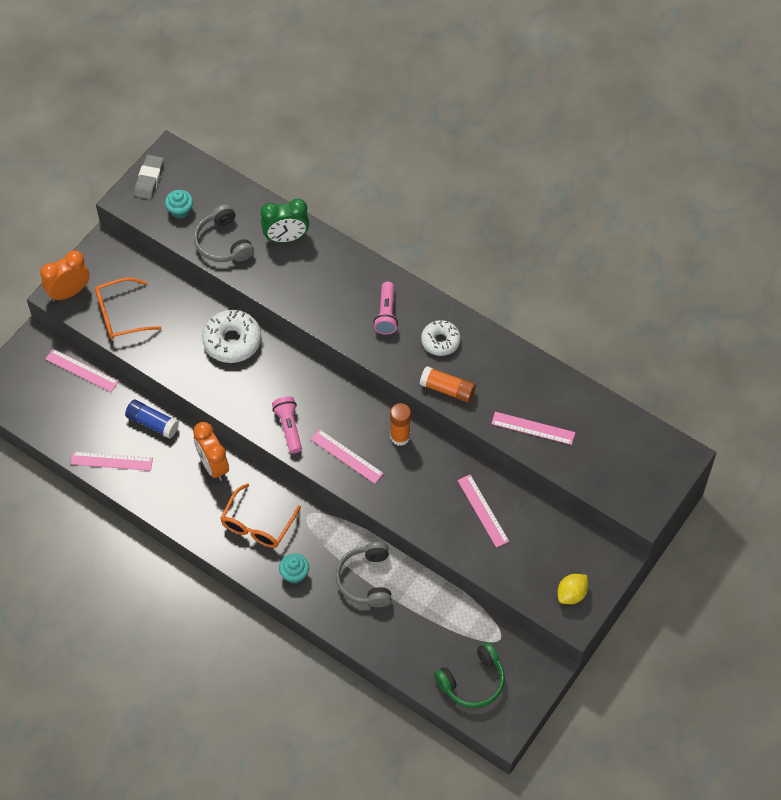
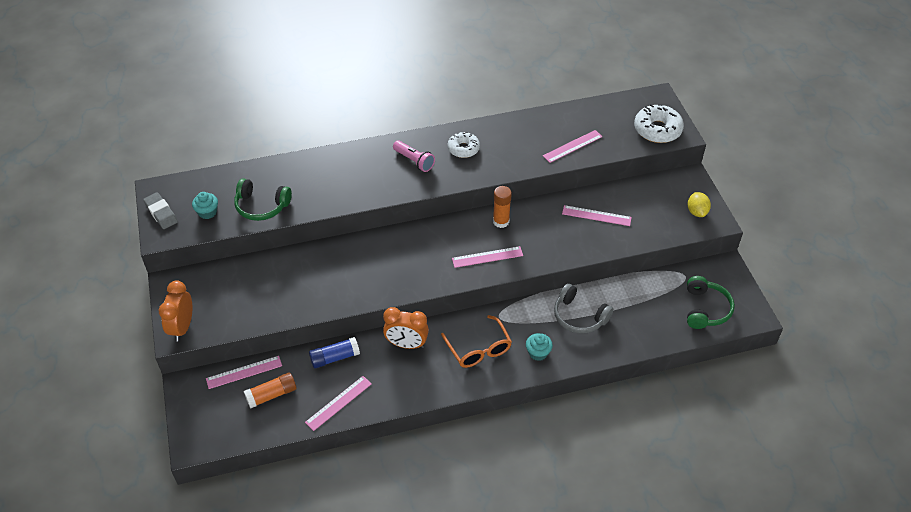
camera: 50 degrees left, 10 degrees down
orange glasses [95,278,162,340] -> none
grey headphones [194,204,254,262] -> green headphones [234,178,292,221]
white donut [202,309,261,363] -> white donut moved to [634,104,684,143]
green clock [261,199,309,243] -> none
pink flashlight [272,396,302,454] -> none
orange glue stick [420,366,476,402] -> orange glue stick moved to [244,372,297,408]

